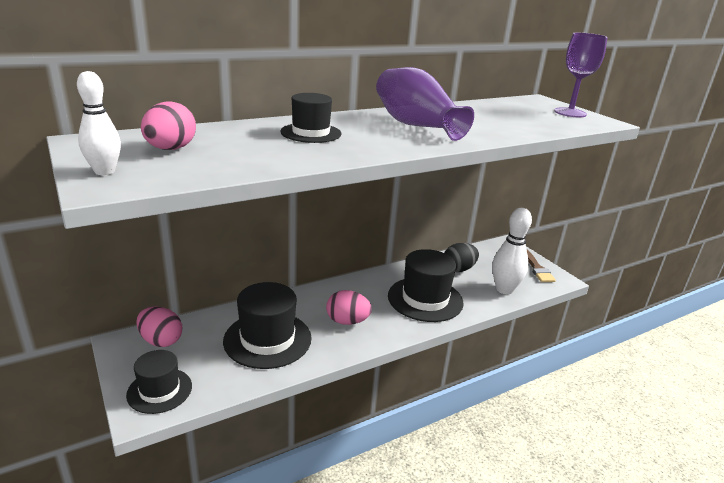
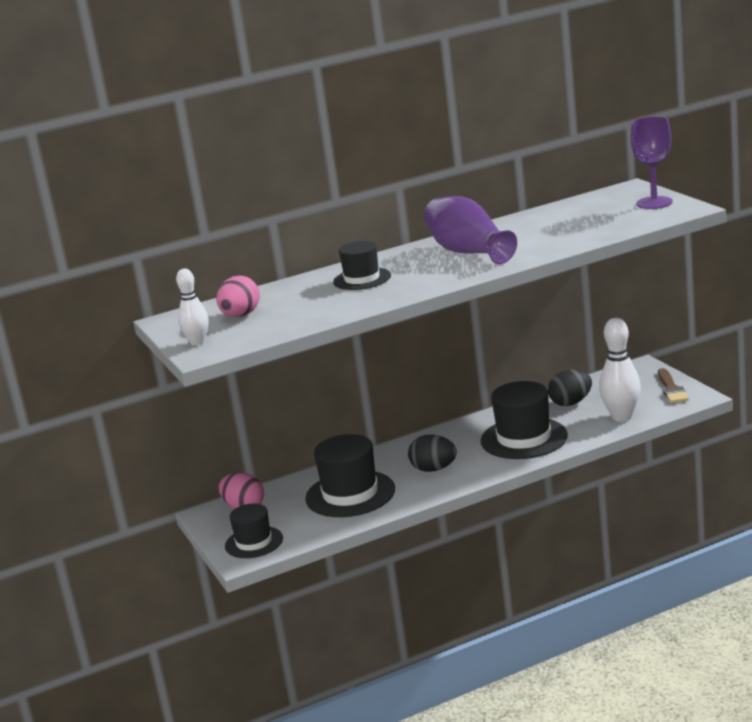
camera: 10 degrees right, 5 degrees down
pink egg [326,290,372,325] -> black egg [408,435,457,472]

